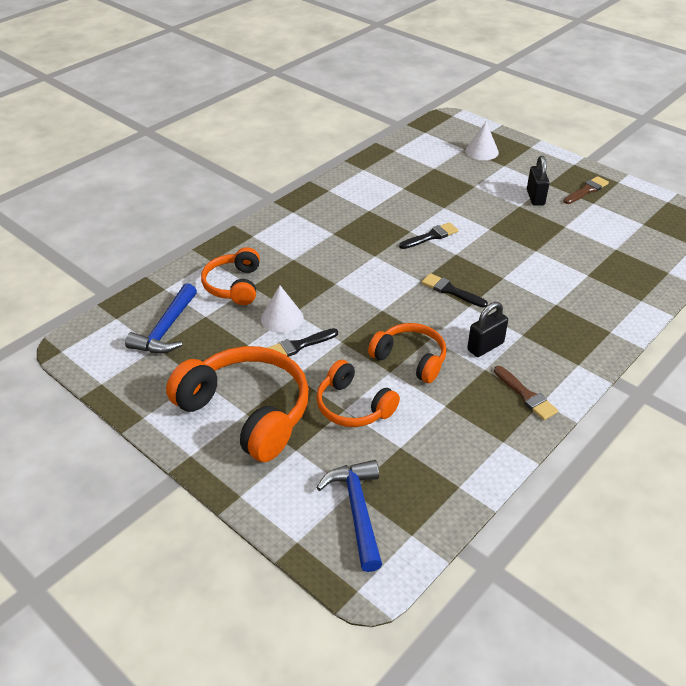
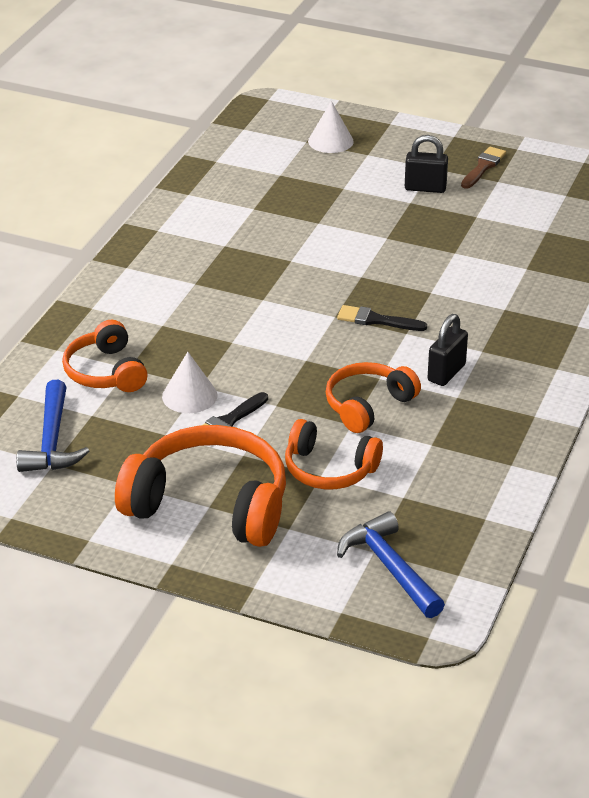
camera: 20 degrees left, 5 degrees down
orange headphones [368,323,447,383] -> orange headphones turned 60 degrees counterclockwise [326,362,421,433]
black brush [399,222,458,249] -> none
brown brush [494,366,558,420] -> none
black padlock [527,156,550,206] -> black padlock turned 60 degrees counterclockwise [405,135,448,193]

